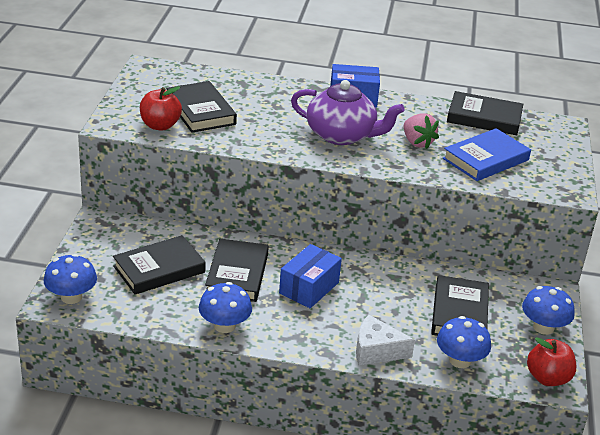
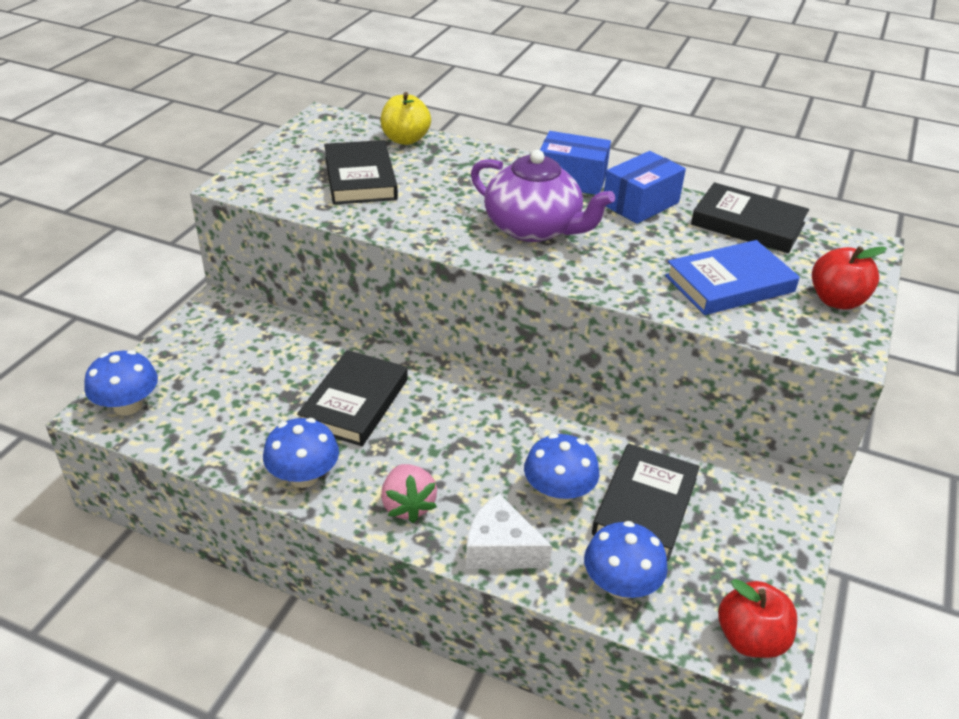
camera: 15 degrees right, 5 degrees up
black book [113,235,206,294] -> none
red apple [140,86,182,130] -> red apple moved to [812,246,887,310]
blue box [279,244,342,308] -> blue box moved to [604,151,686,224]
pink strawberry [404,113,439,149] -> pink strawberry moved to [381,464,437,523]
blue mushroom [522,286,575,335] -> blue mushroom moved to [524,434,599,504]
none -> yellow apple [381,92,431,145]

